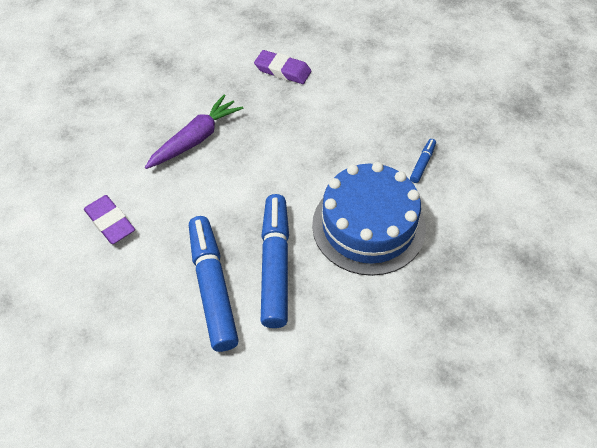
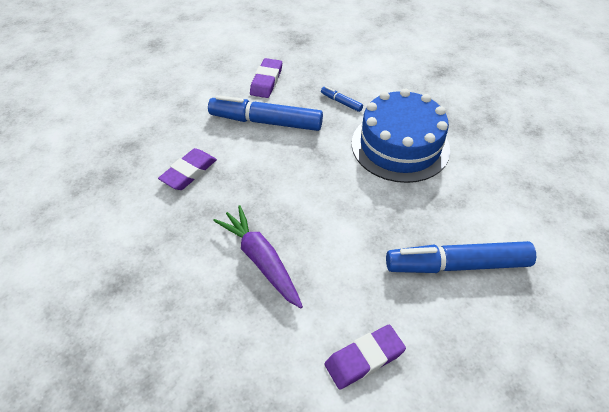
camera: 80 degrees left, 5 degrees down
blue marker [261,194,289,328] -> blue marker moved to [208,95,323,131]
none -> purple eraser [250,58,282,98]

